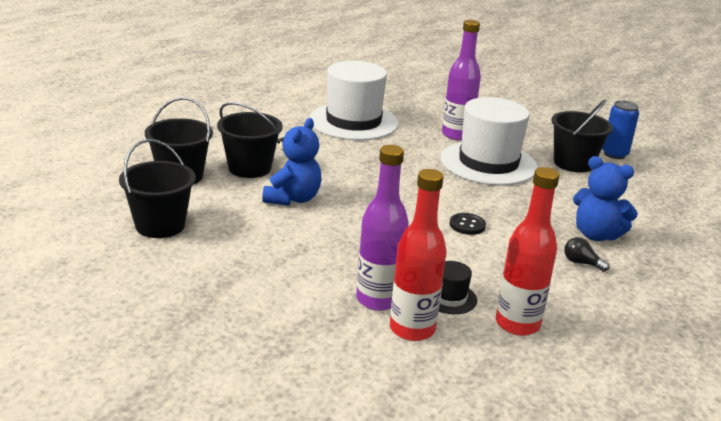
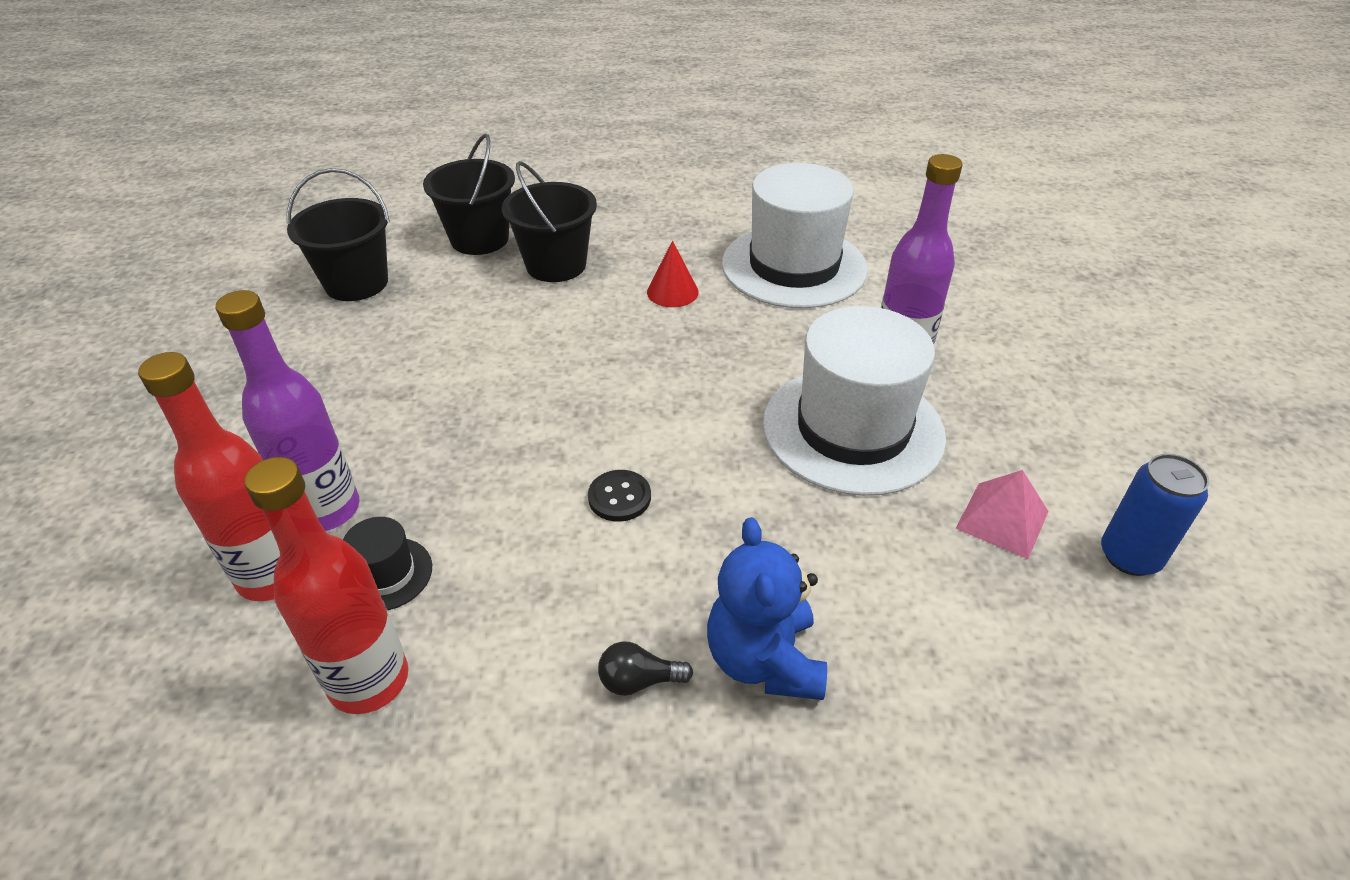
camera: 55 degrees right, 15 degrees up
blue teddy bear [262,118,322,206] -> none
black bucket [551,100,613,173] -> pink pyramid [955,470,1049,559]
black light bulb [564,237,609,272] -> black light bulb turned 90 degrees counterclockwise [598,642,693,696]
none -> red cone [647,241,699,307]

